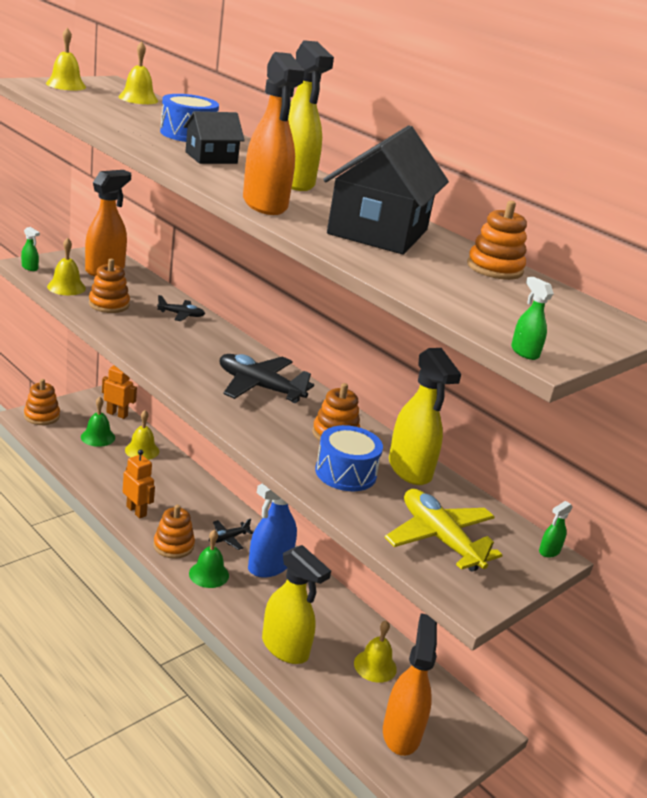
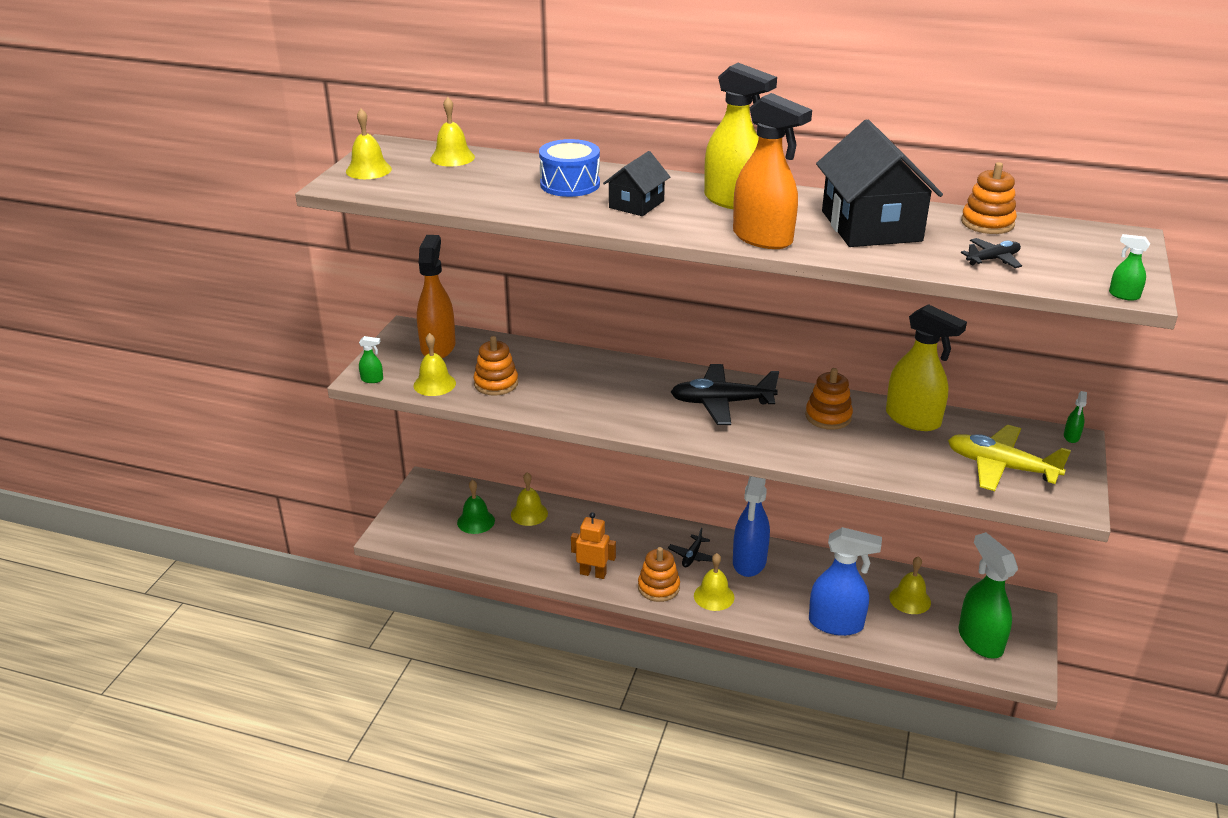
camera: 25 degrees left, 5 degrees up
orange stacking toy [24,379,60,425] -> none
orange robot [102,365,137,419] -> none
black plane [157,295,205,321] -> black plane moved to [961,238,1022,268]
green bell [189,530,229,588] -> yellow bell [694,553,735,611]
yellow spray bottle [262,545,331,664] -> blue spray bottle [809,527,882,636]
blue drum [315,425,383,491] -> none
orange spray bottle [383,613,437,756] -> green spray bottle [958,532,1018,658]

